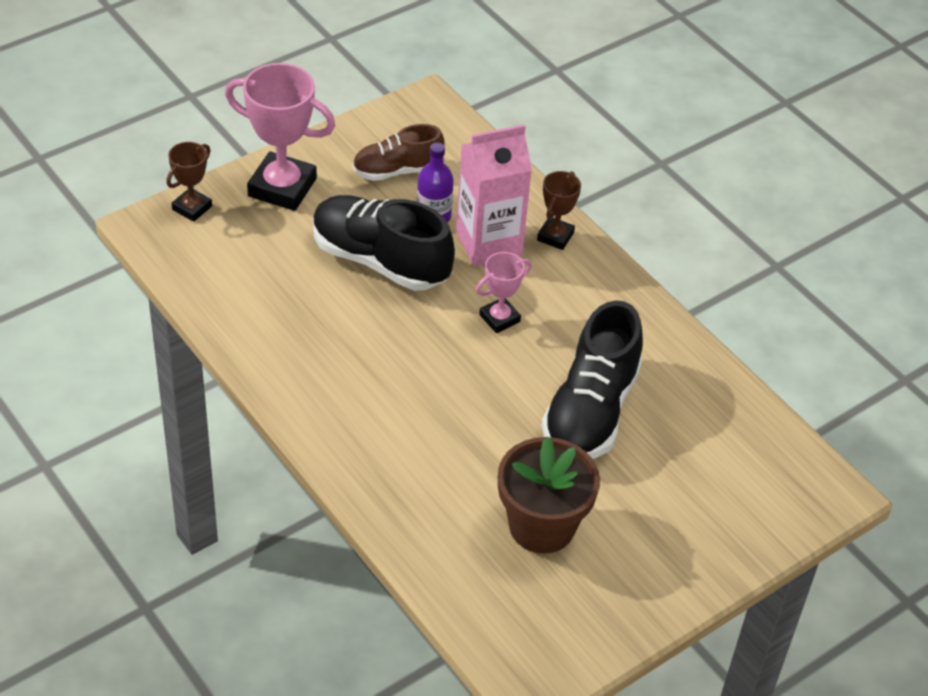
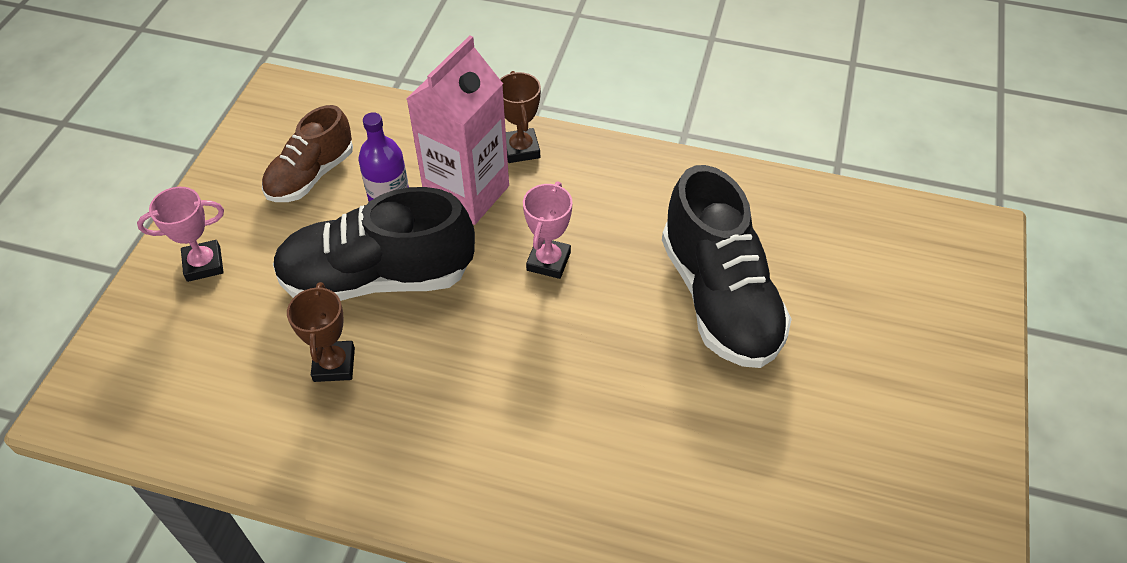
camera: 35 degrees left, 5 degrees up
brown trophy [166,142,212,222] -> brown trophy moved to [287,282,355,382]
pink trophy [225,63,335,211] -> pink trophy [137,187,224,282], size x0.54
brown flower pot [498,437,600,554] -> none

